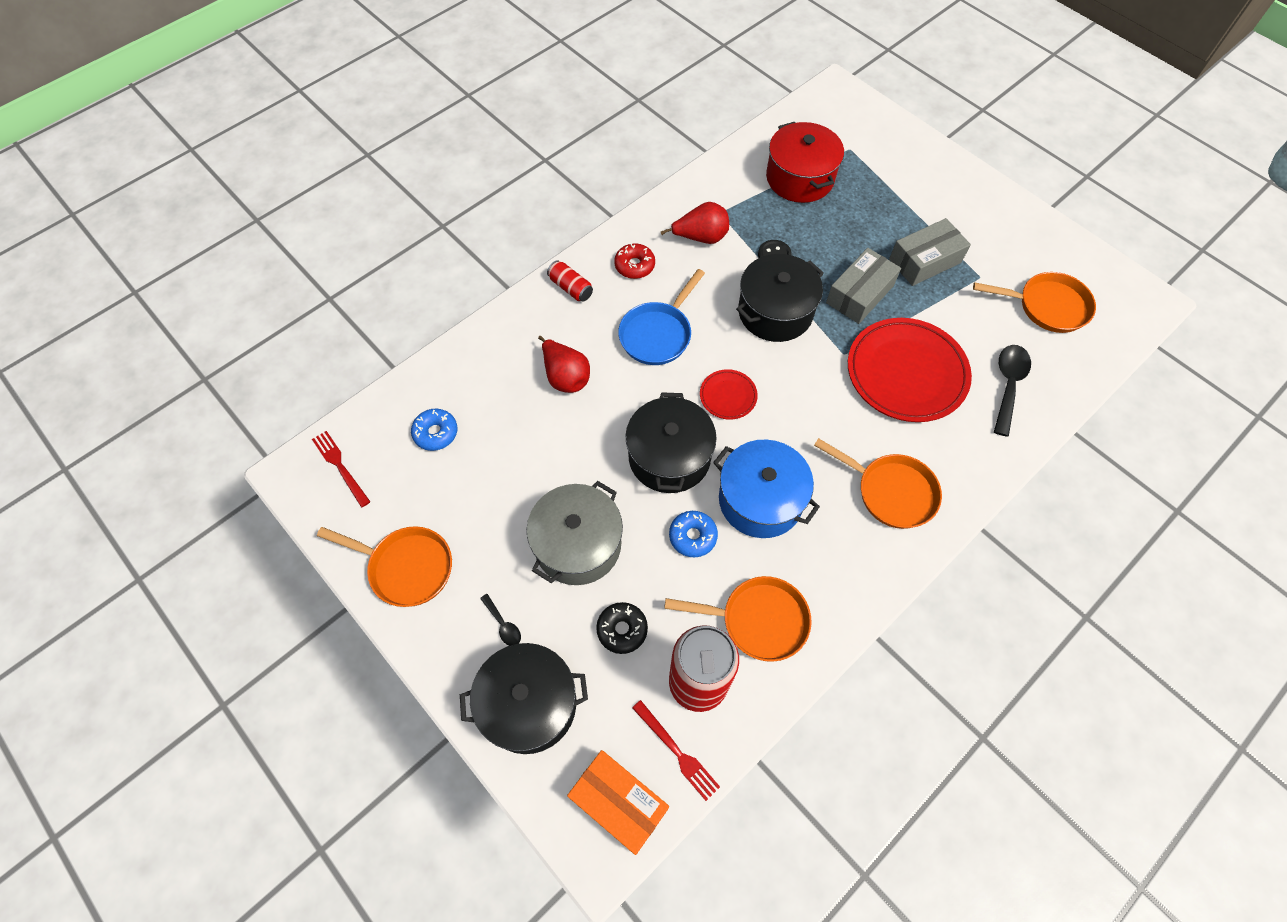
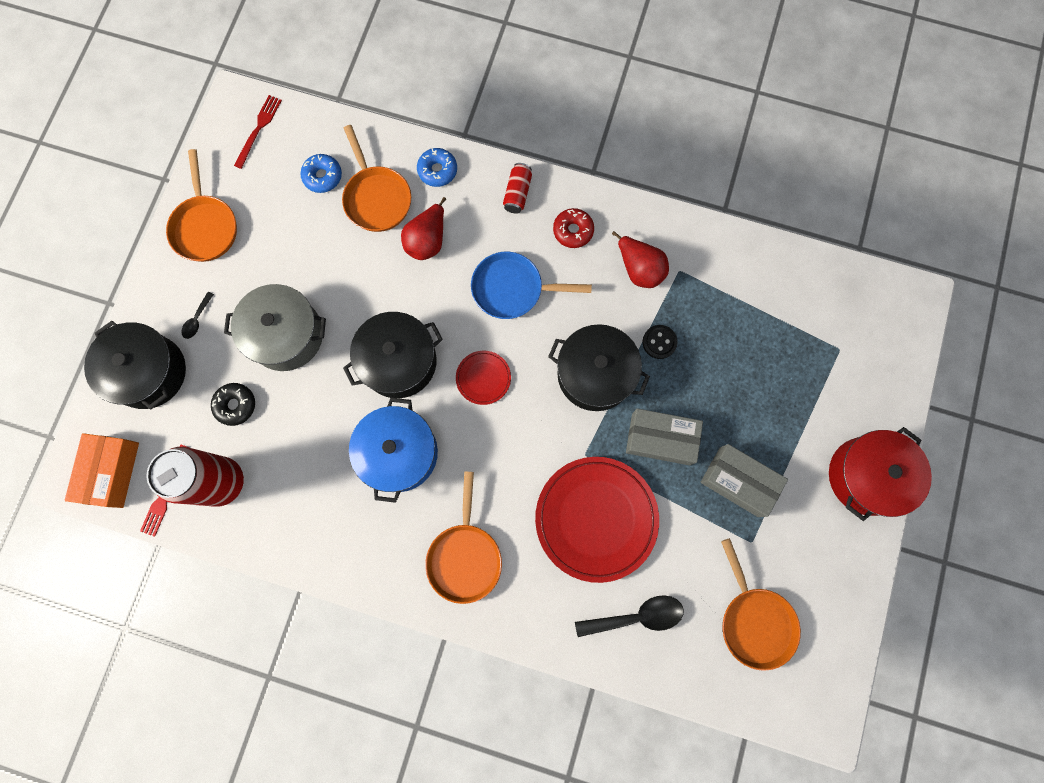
camera: 60 degrees right, 15 degrees up
orange pan [664,576,812,662] -> orange pan moved to [342,125,411,232]
blue donut [669,511,718,557] -> blue donut moved to [417,148,457,187]
red pot [766,122,844,203] -> red pot moved to [829,427,932,521]

